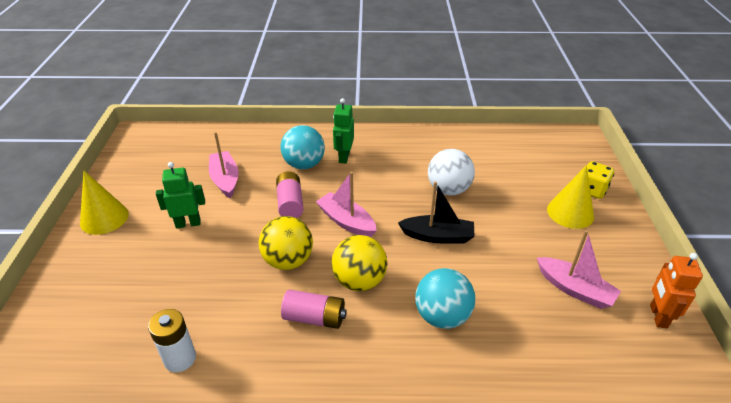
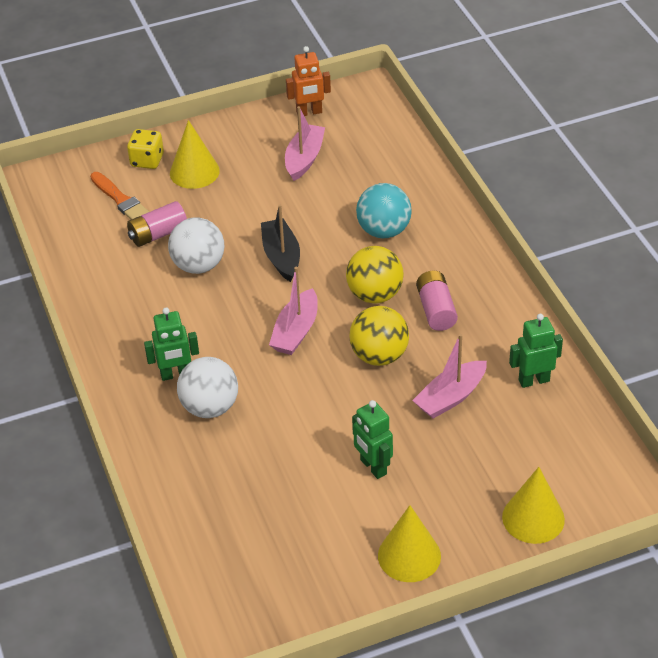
camera: 110 degrees left, 5 degrees up
white battery [148,309,196,372] -> green robot [509,314,563,388]
pink boat [209,132,239,198] -> pink boat moved to [412,334,487,419]
pink battery [276,171,304,218] -> pink battery moved to [127,201,187,247]
turquoise ball [280,125,325,169] -> white ball [177,357,238,418]
none -> orange brush [90,172,149,220]
none -> yellow cone [502,467,565,544]

